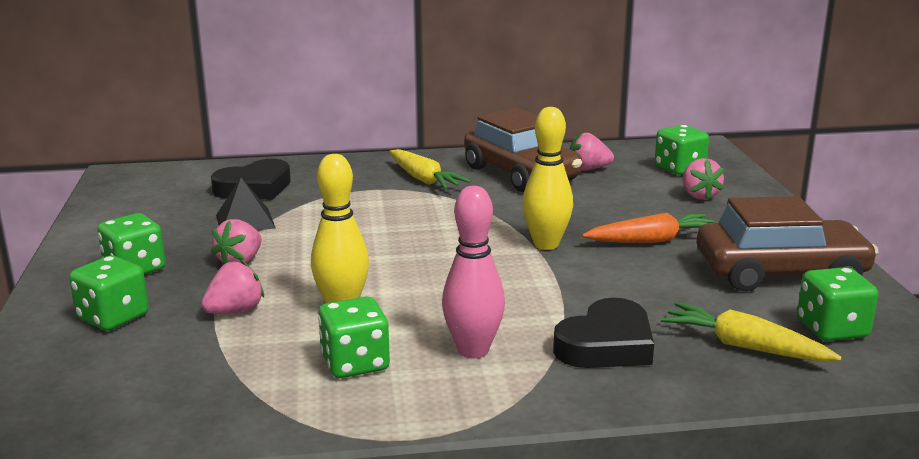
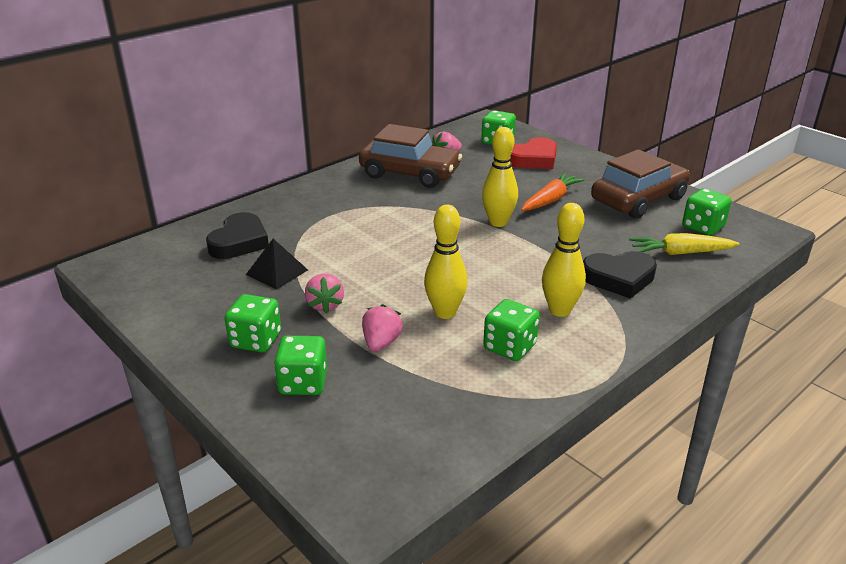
camera: 35 degrees left, 10 degrees up
yellow carrot [390,149,471,189] -> none
pink bowling pin [442,186,505,359] -> yellow bowling pin [542,203,586,317]
black heart [553,298,654,368] -> black heart turned 75 degrees clockwise [583,251,657,299]
pink strawberry [683,158,724,200] -> red heart [510,137,557,169]

